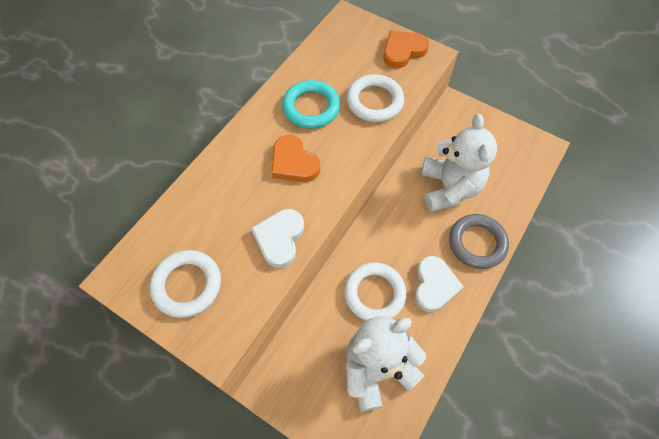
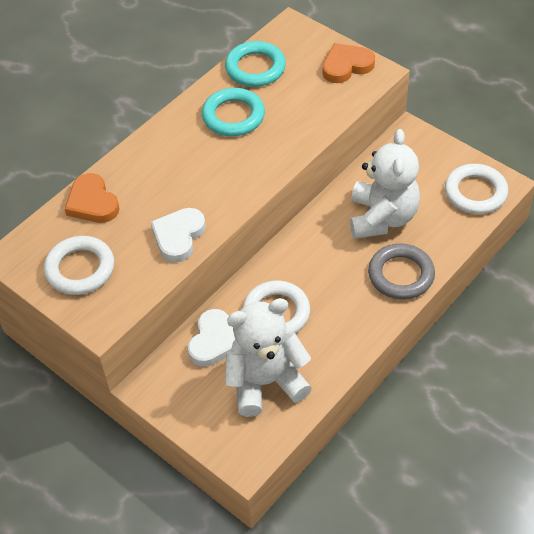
camera: 10 degrees right, 10 degrees down
orange heart [271,135,320,182] -> orange heart moved to [65,173,120,223]
white ring [346,74,404,122] -> white ring moved to [445,164,508,214]
white heart [415,256,464,312] -> white heart moved to [188,309,235,367]
none -> turquoise ring [225,41,286,87]

